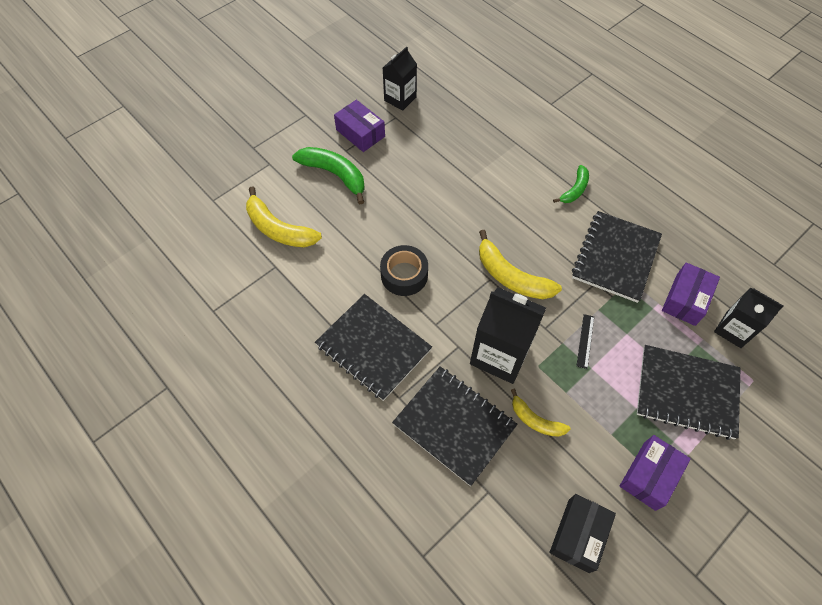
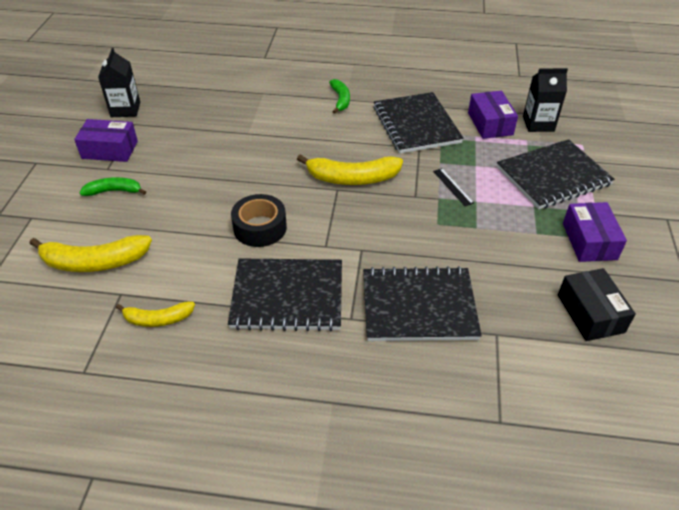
camera: 40 degrees left, 15 degrees down
green banana [292,147,365,204] -> green banana [79,177,146,196], size x0.60
black carton [470,287,546,384] -> none
yellow banana [511,389,571,437] -> yellow banana moved to [116,301,195,327]

